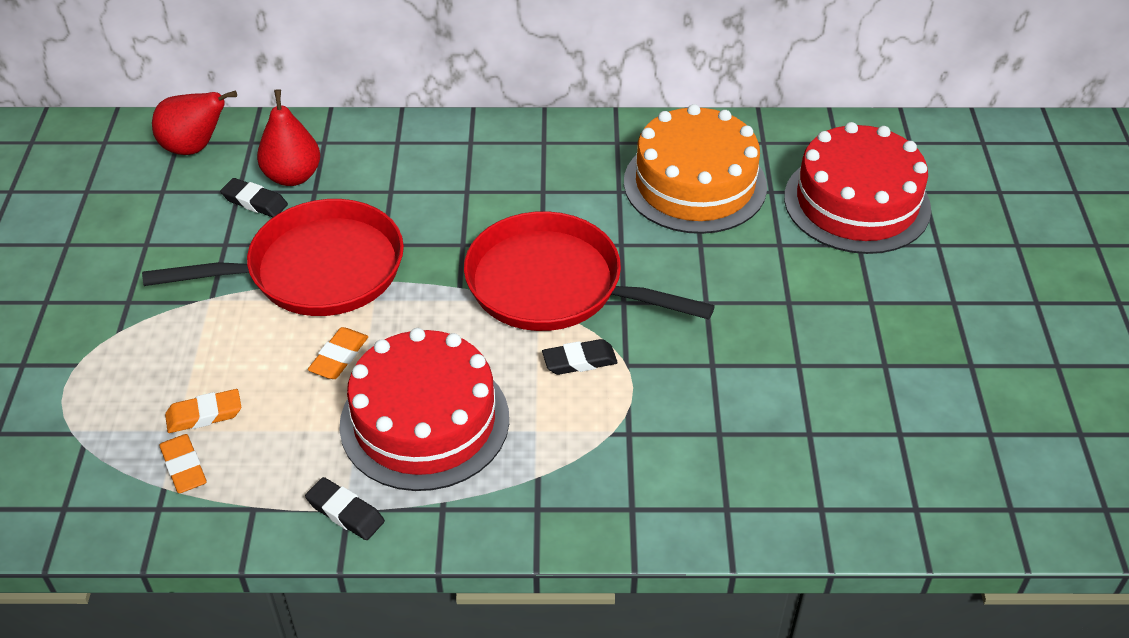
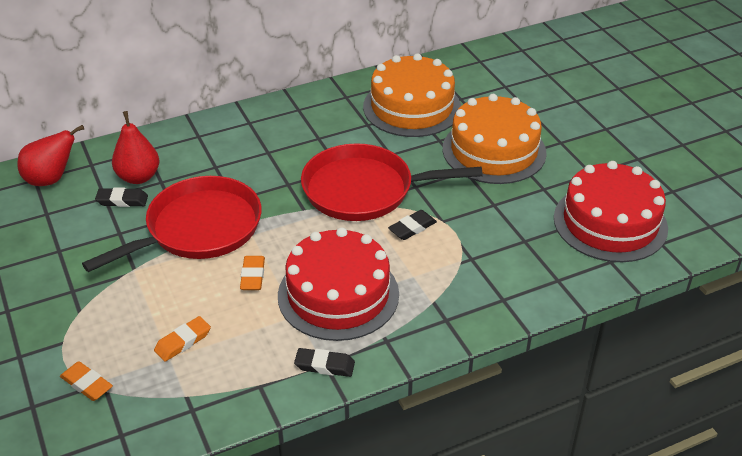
camera: 25 degrees left, 5 degrees down
orange eraser [159,434,207,493] -> orange eraser moved to [60,361,113,401]
red cake [784,122,931,254] -> red cake moved to [554,161,668,262]
none -> orange cake [443,94,547,184]

